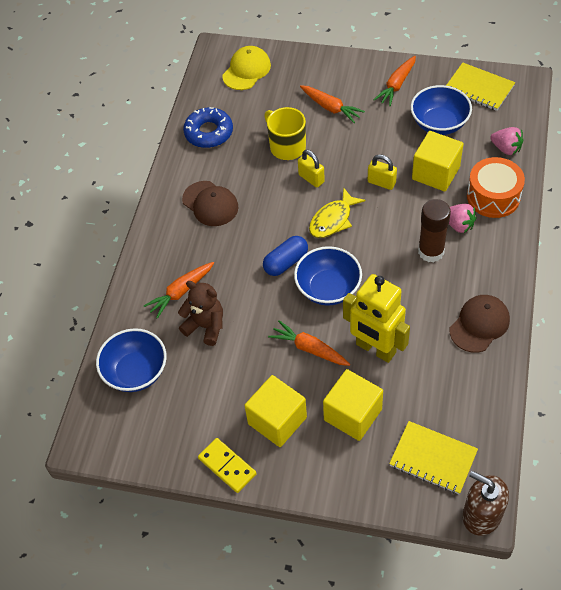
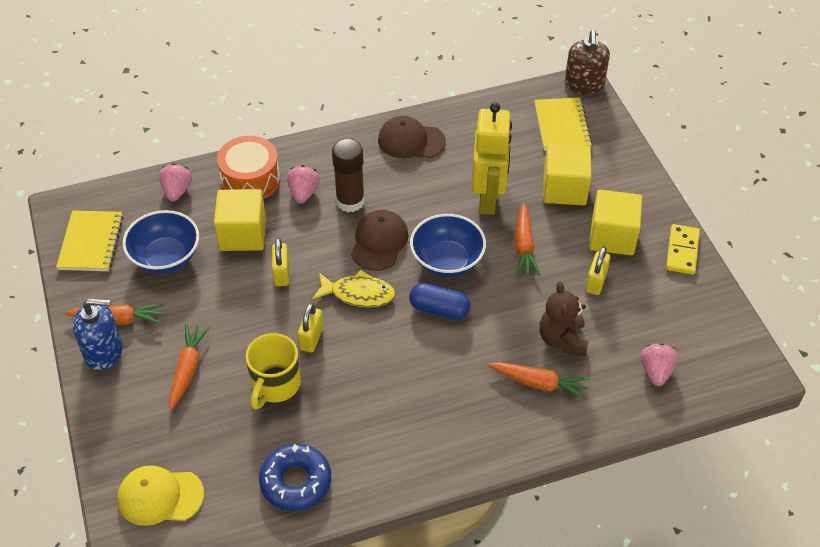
camera: 125 degrees left, 5 degrees down
blue bowl [96,328,167,392] -> pink strawberry [641,343,678,386]
brown cap [182,181,238,226] -> brown cap moved to [351,210,409,271]
none -> blue soap dispenser [73,298,123,371]
none -> yellow padlock [585,246,610,295]

